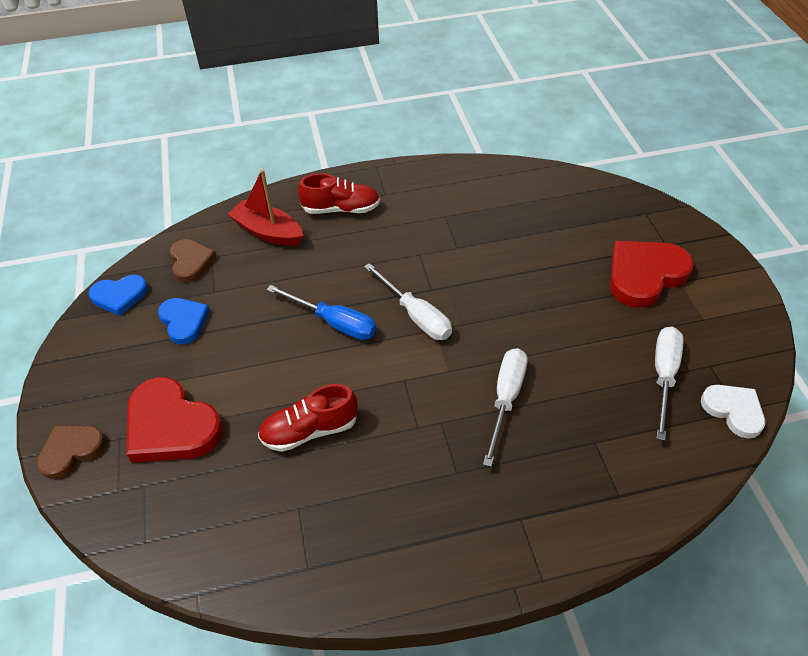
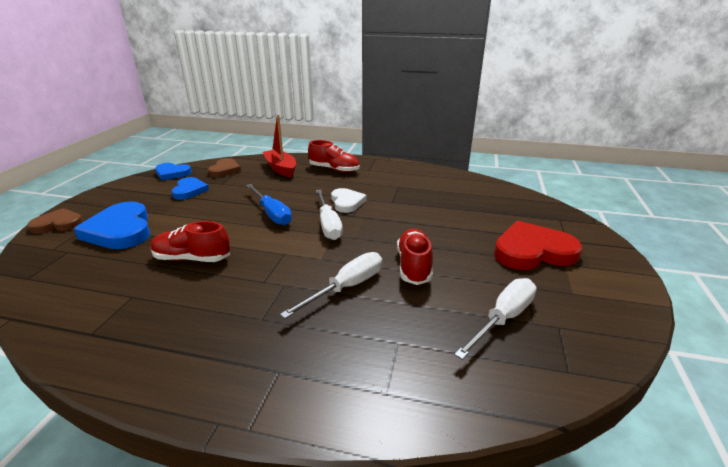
camera: 25 degrees right, 20 degrees down
red heart [127,377,223,463] -> blue heart [74,201,150,249]
white heart [701,385,765,439] -> white heart moved to [331,188,366,213]
none -> red shoe [397,229,433,285]

